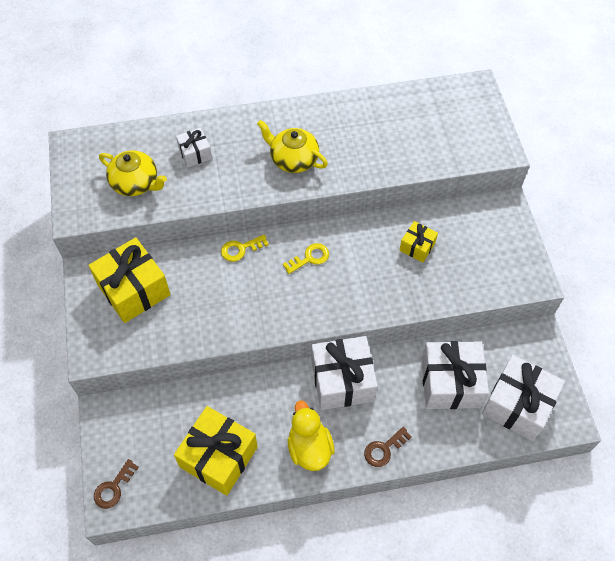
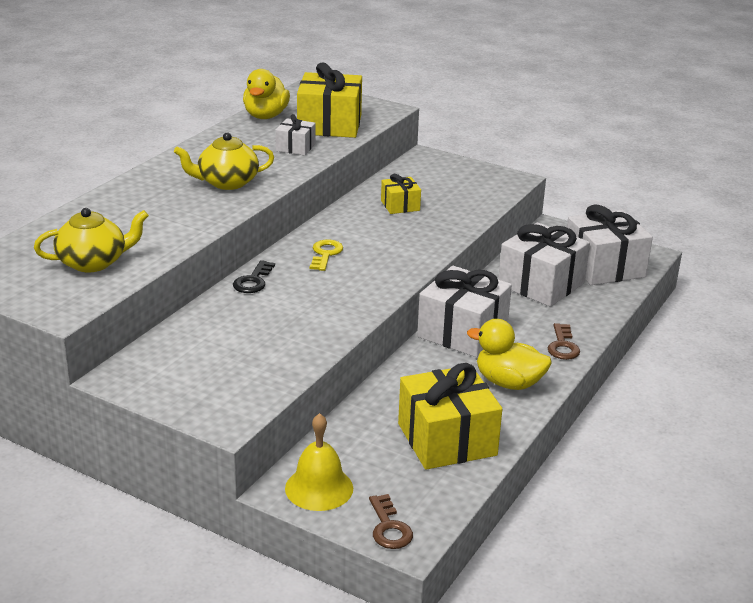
camera: 50 degrees left, 30 degrees down
yellow gift [88,237,171,323] -> yellow gift moved to [297,63,362,138]
white gift [176,128,212,167] -> white gift moved to [275,114,315,156]
yellow key [221,235,269,262] -> black key [233,260,275,293]
none -> yellow duck [243,69,290,119]
none -> yellow bell [285,413,353,511]

